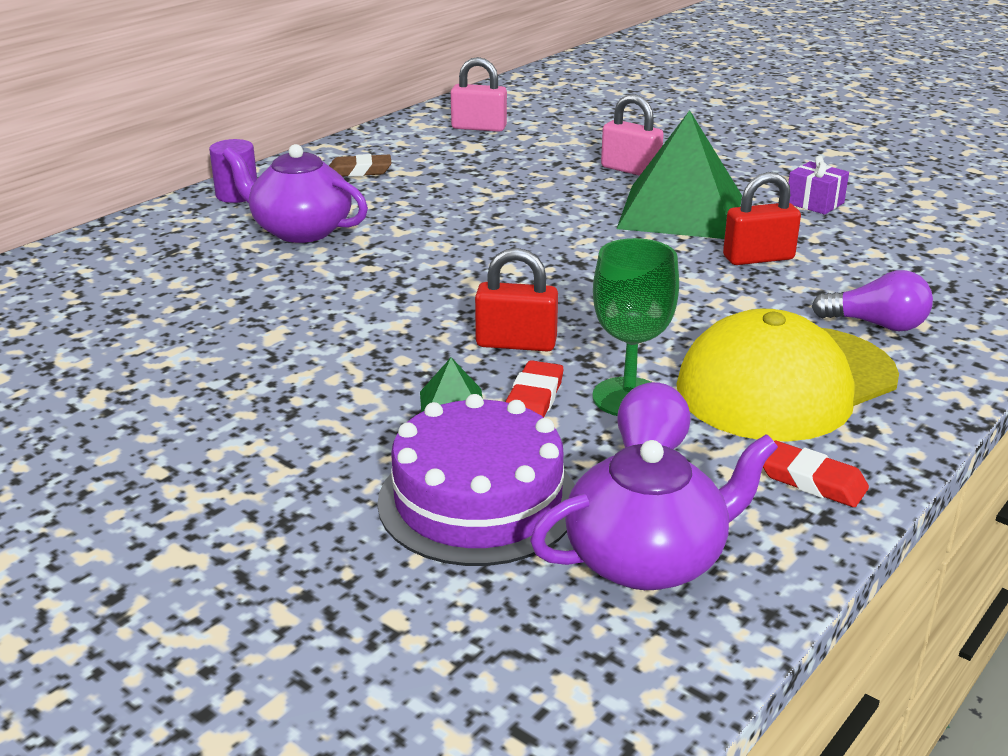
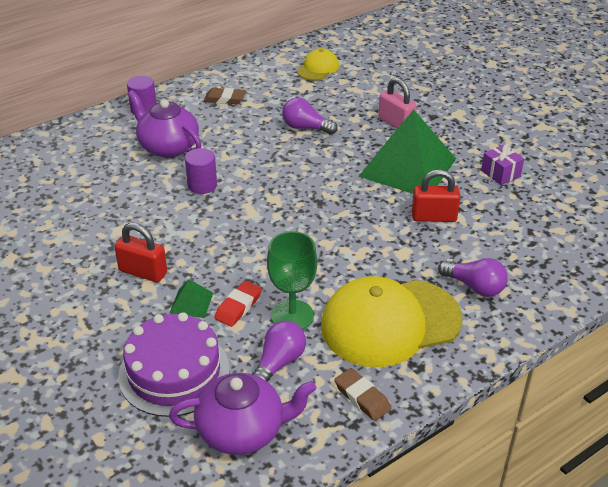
camera: 15 degrees right, 10 degrees up
pink padlock [451,57,507,132] -> yellow cap [297,48,339,81]
red padlock [475,248,558,351] -> red padlock moved to [114,223,167,282]
red eraser [763,441,869,507] -> brown eraser [334,368,391,421]
none -> purple cylinder [185,148,217,194]
none -> purple light bulb [282,98,337,135]

